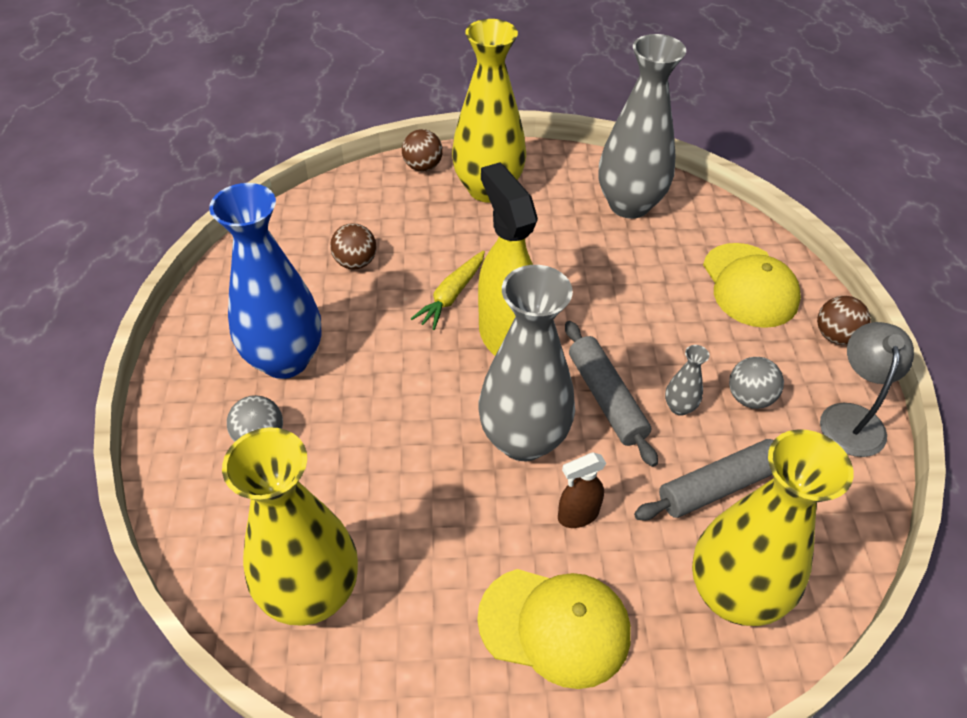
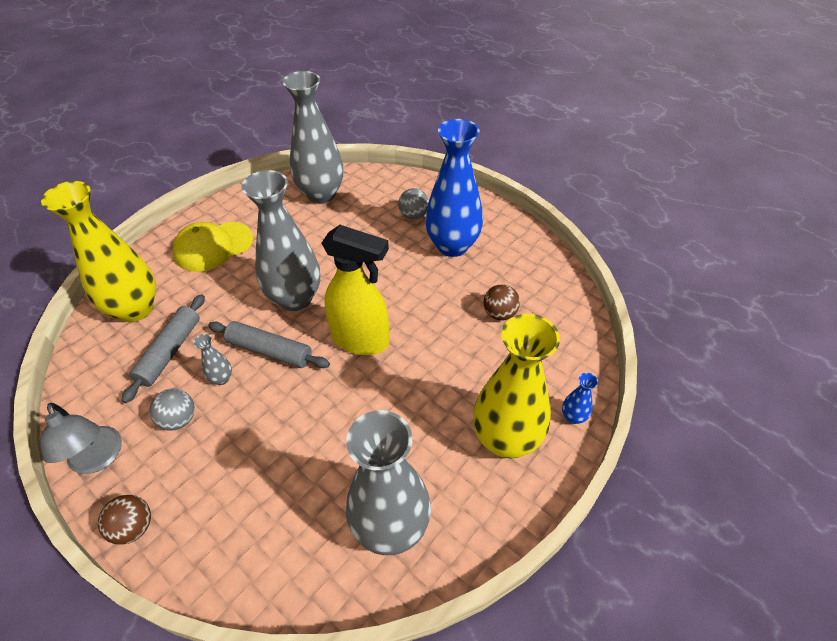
camera: 135 degrees right, 0 degrees up
yellow vase [222,427,358,626] -> grey vase [283,71,343,204]
brown ball [402,129,443,172] -> blue vase [562,373,598,424]
yellow carrot [411,250,485,330] -> none
brown spray bottle [558,452,606,528] -> none
yellow cap [703,243,801,328] -> none

